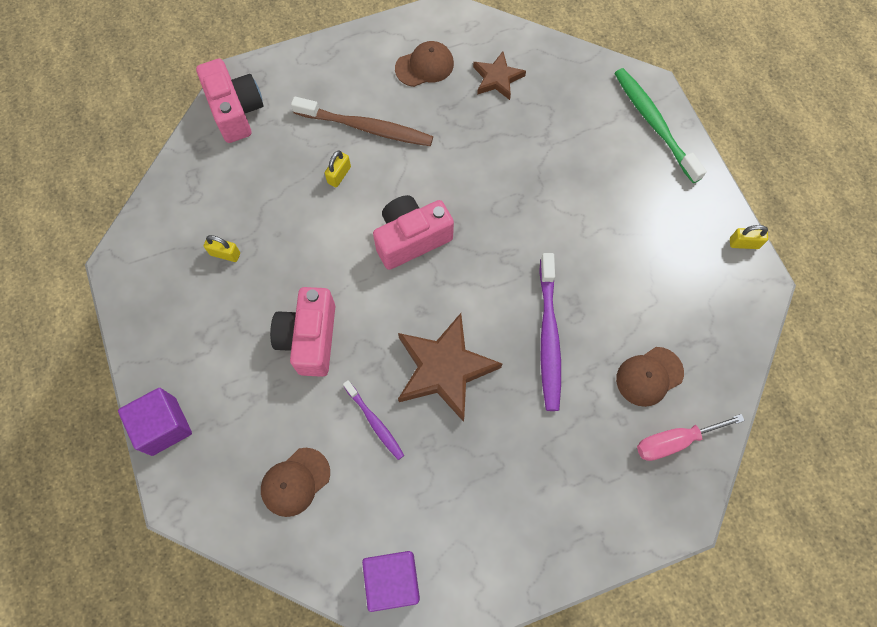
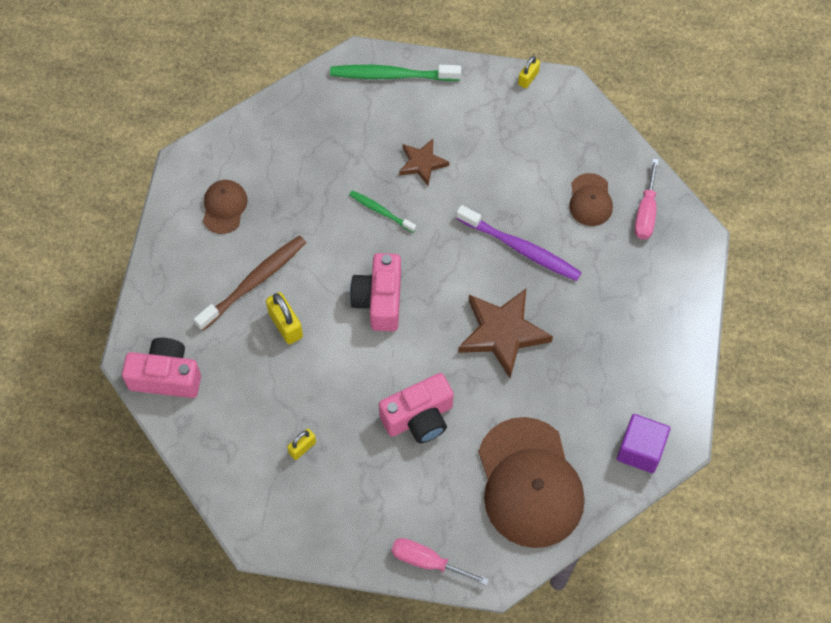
camera: 60 degrees left, 5 degrees down
purple cube [118,388,192,456] -> pink screwdriver [391,538,489,585]
brown cap [261,448,330,517] -> brown cap [478,417,585,548], size x2.11
pink camera [270,287,335,377] -> pink camera turned 60 degrees counterclockwise [379,373,454,443]
yellow padlock [325,151,351,187] -> yellow padlock [266,292,303,344], size x1.58
purple toothbrush [343,380,404,460] -> none
brown star [473,51,526,100] -> brown star moved to [399,139,449,186]
none -> green toothbrush [349,190,416,233]

